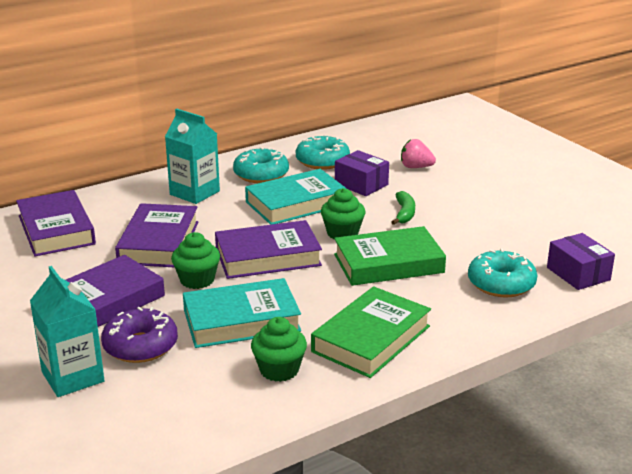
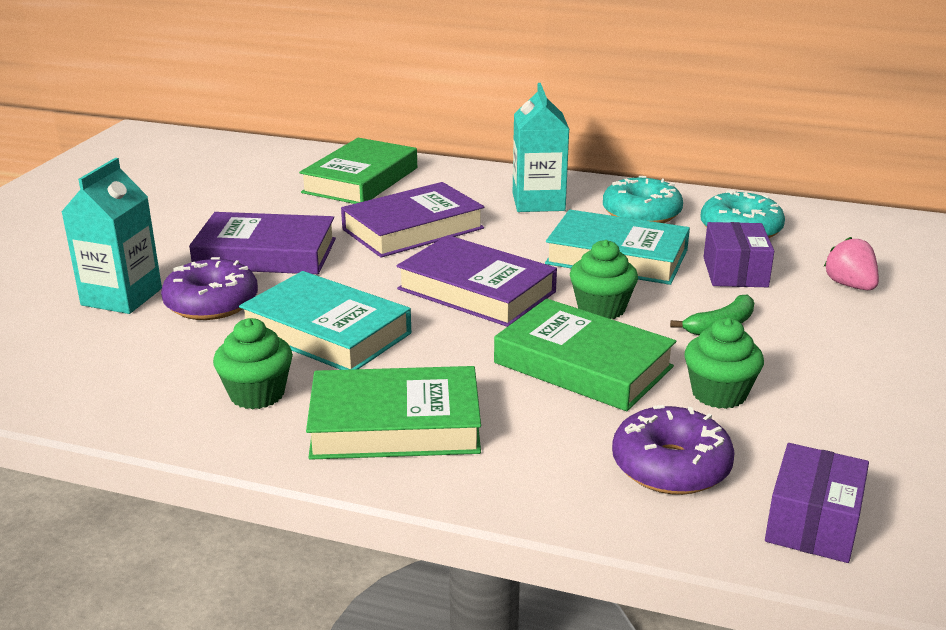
camera: 50 degrees right, 0 degrees up
purple book [16,190,96,256] -> green book [299,138,417,204]
green cupcake [171,232,220,289] -> green cupcake moved to [684,318,764,409]
turquoise donut [468,248,537,297] -> purple donut [612,405,735,495]

